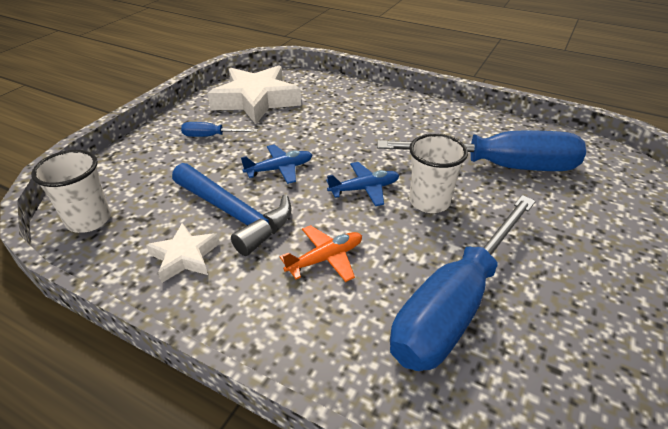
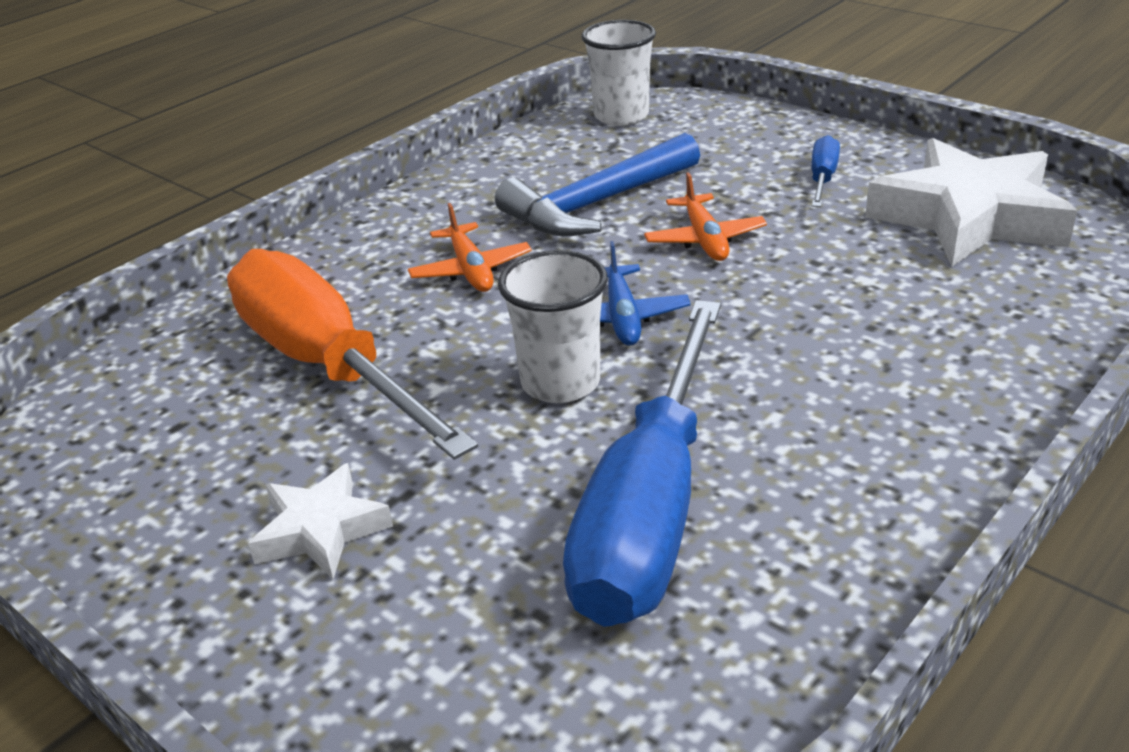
camera: 105 degrees right, 5 degrees down
white star [146,223,220,283] -> white star moved to [248,463,393,579]
blue plane [241,144,312,184] -> orange plane [644,172,767,261]
blue screwdriver [390,195,536,371] -> orange screwdriver [227,249,478,460]

